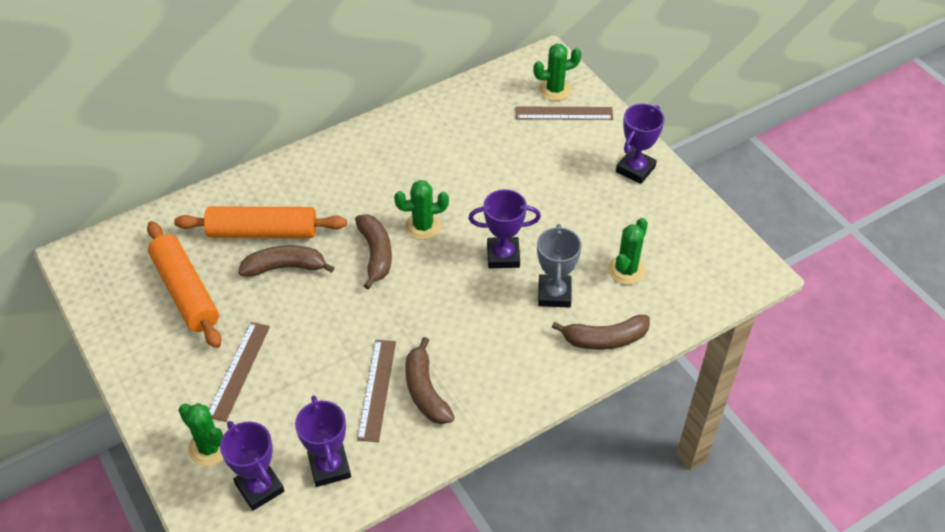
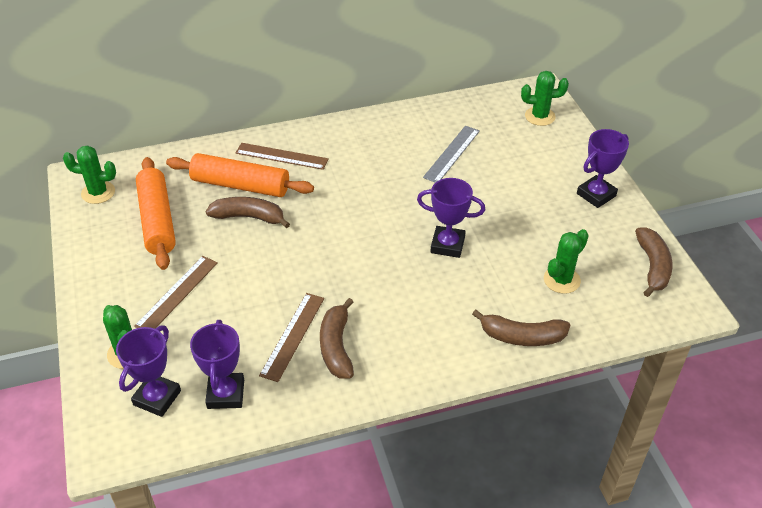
camera: 15 degrees right, 5 degrees down
purple trophy [220,421,284,511] -> purple trophy turned 45 degrees clockwise [116,325,181,417]
brown banana [355,214,392,290] -> brown banana moved to [635,227,673,297]
green cactus [394,180,449,240] -> green cactus moved to [63,145,116,204]
brown ruler [516,106,613,120] -> brown ruler moved to [236,143,329,170]
grey trophy [537,224,582,308] -> none
none -> grey ruler [423,126,480,183]

